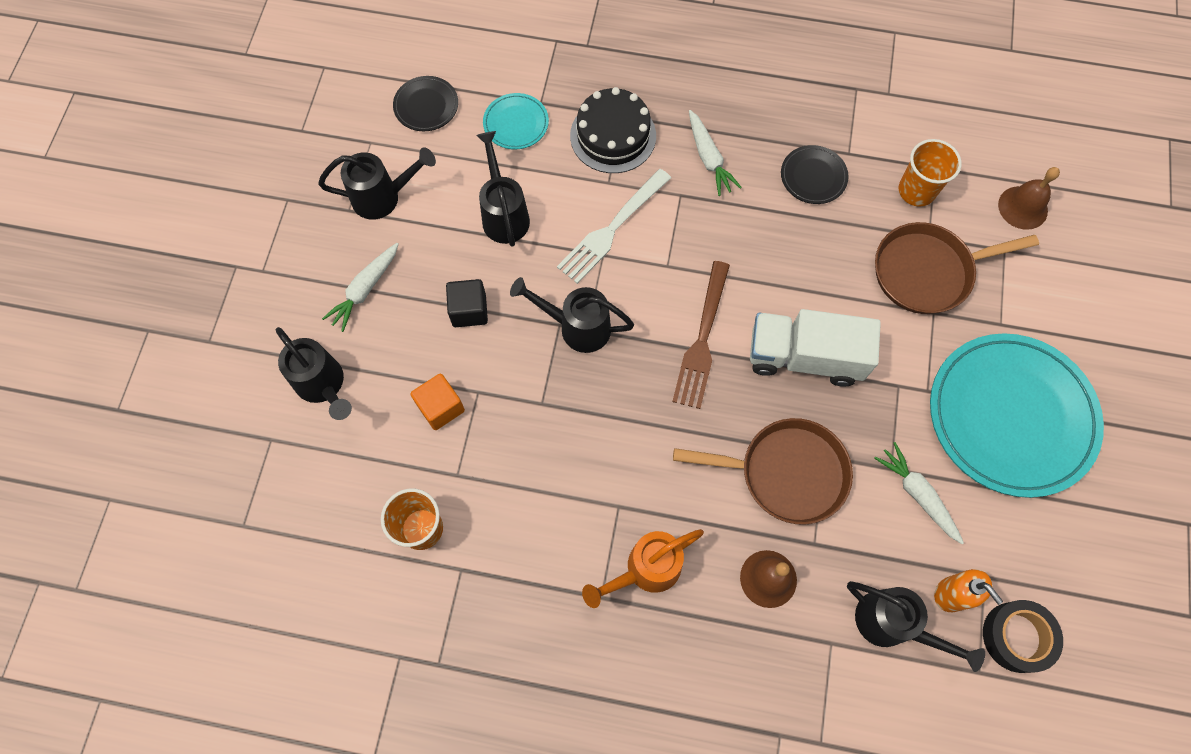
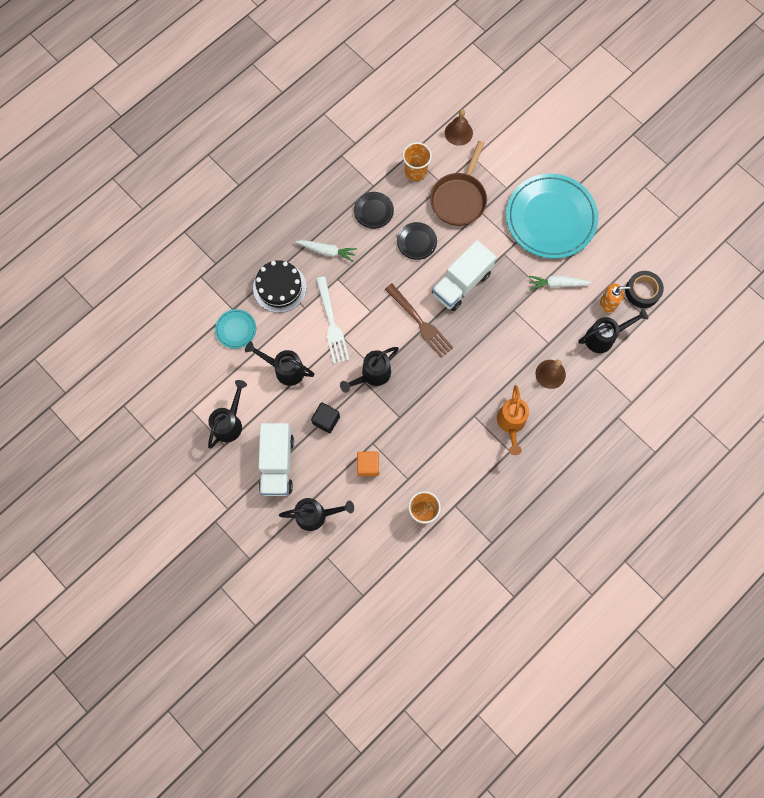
camera: 55 degrees left, 5 degrees up
white carrot [322,243,398,332] -> white truck [258,423,294,496]
black plate [393,76,458,131] -> black plate moved to [397,222,437,260]
brown pan [673,418,853,525] -> none

